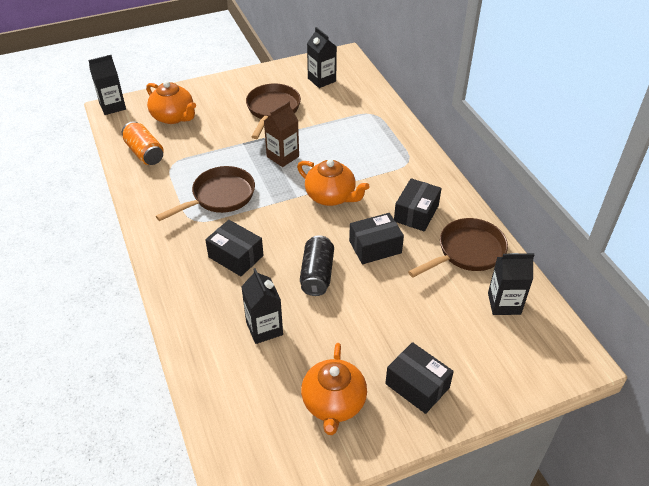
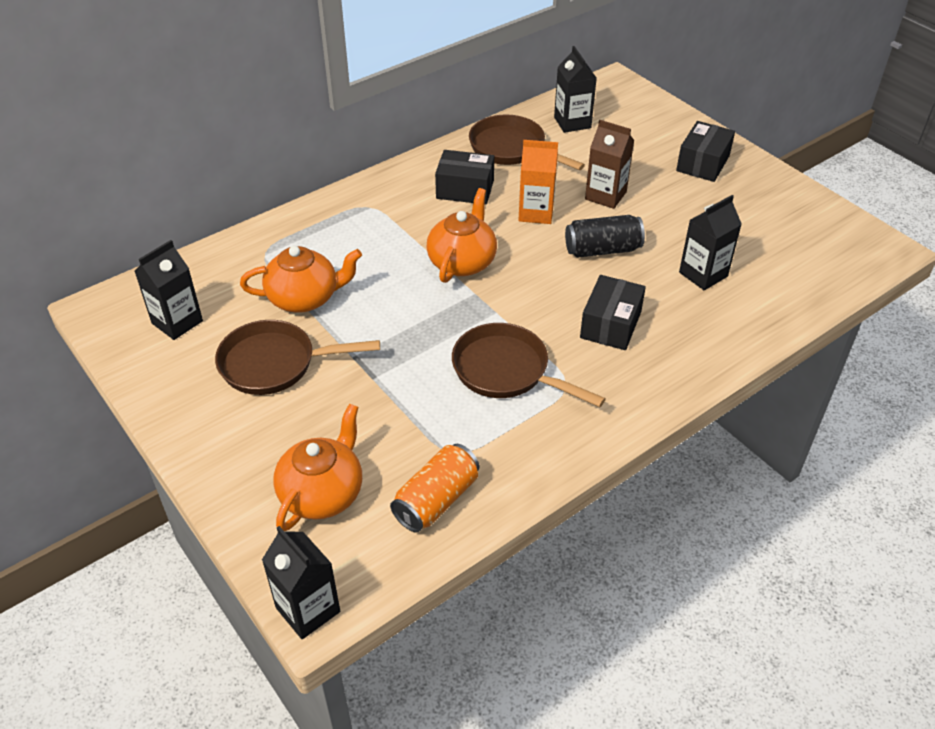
camera: 105 degrees left, 0 degrees up
brown carton [264,101,299,167] -> brown carton moved to [585,120,634,209]
orange teapot [301,343,367,435] -> orange teapot moved to [240,246,362,313]
black box [349,213,404,264] -> orange carton [519,140,558,224]

